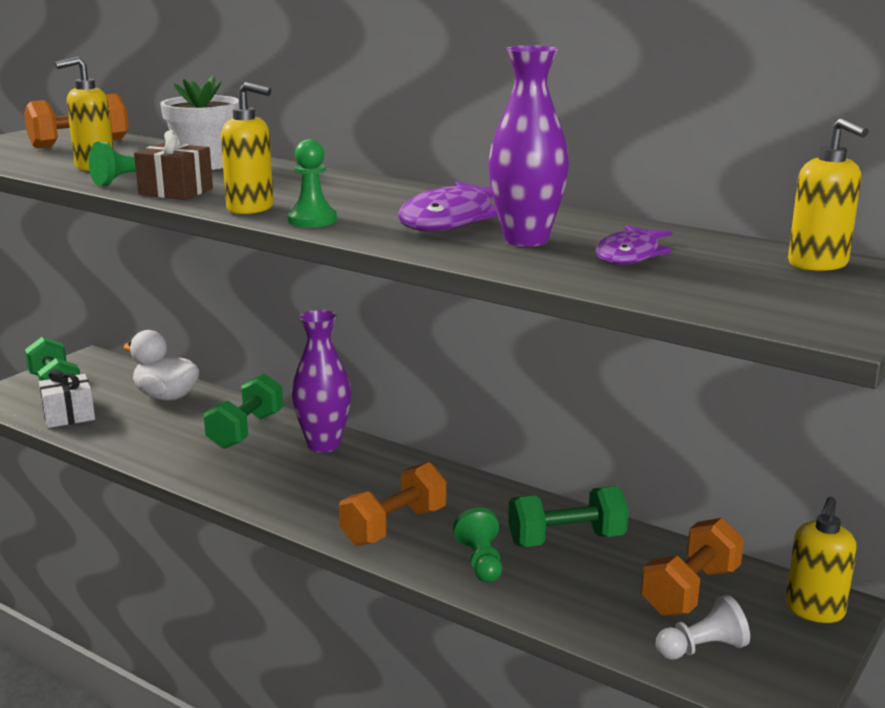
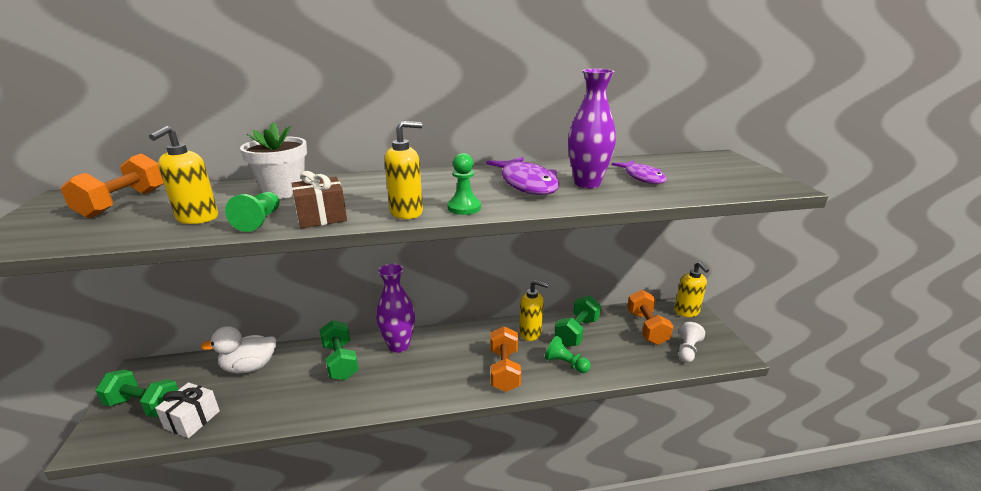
camera: 45 degrees left, 5 degrees up
yellow soap dispenser [788,118,869,271] -> yellow soap dispenser moved to [519,280,549,341]

